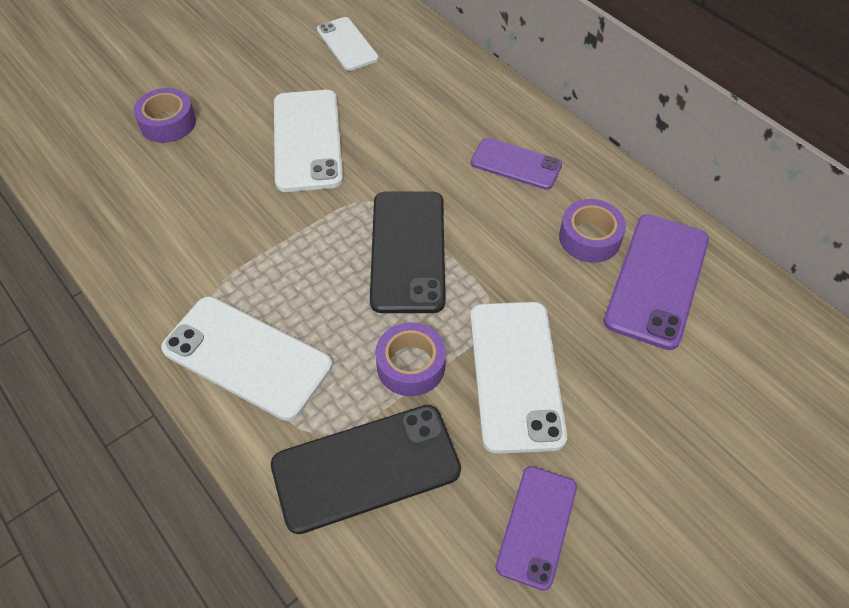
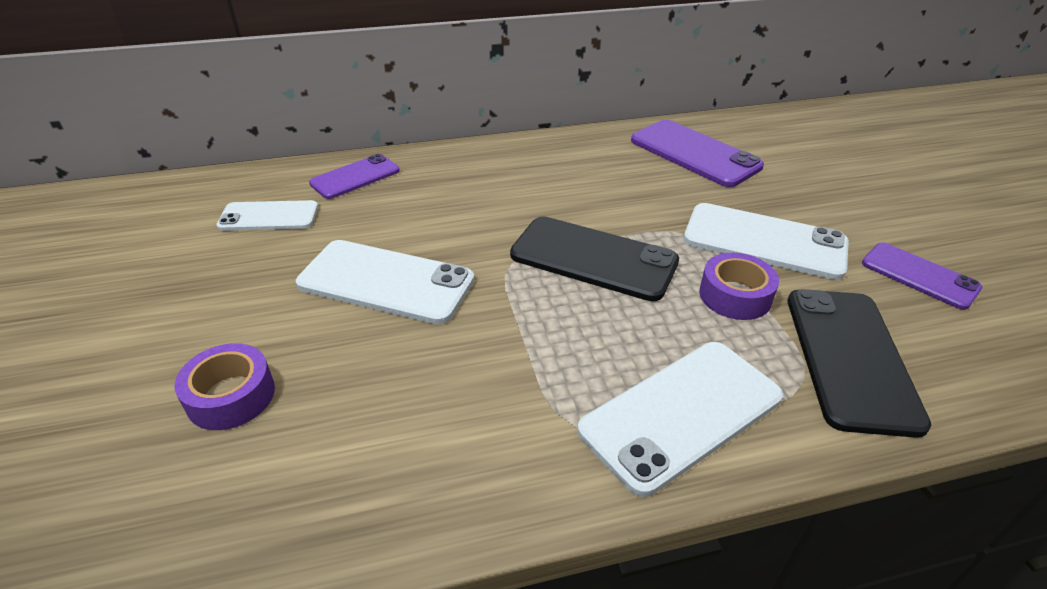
camera: 65 degrees left, 15 degrees down
purple phone [471,138,562,190] -> purple phone moved to [309,154,400,199]
purple tape [559,199,626,263] -> none

